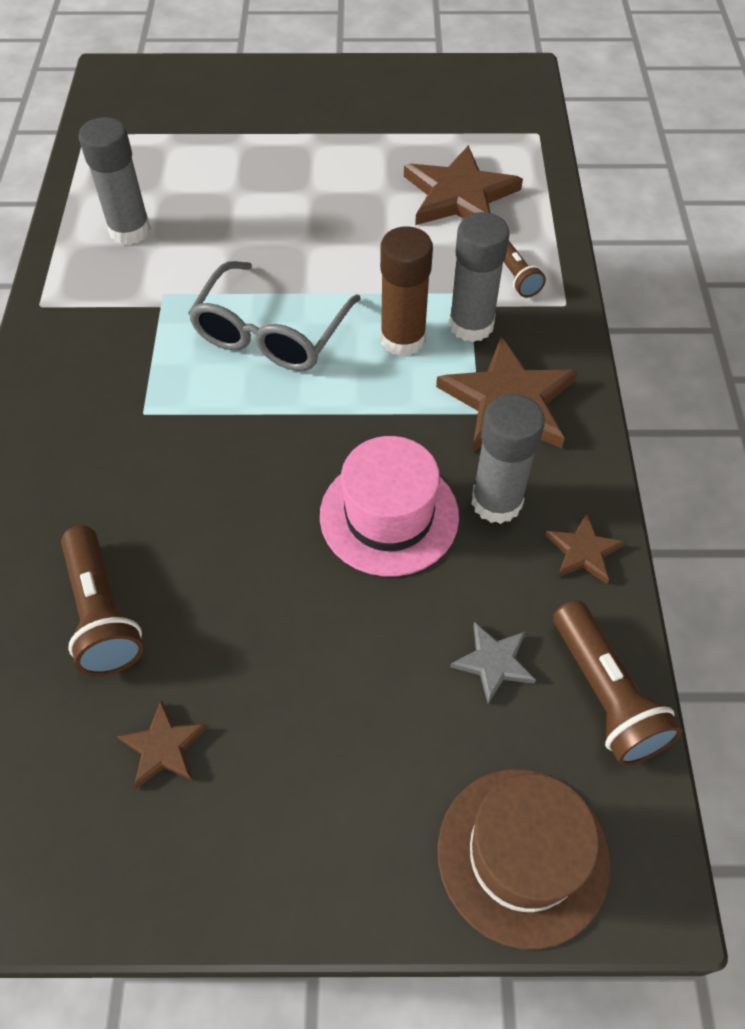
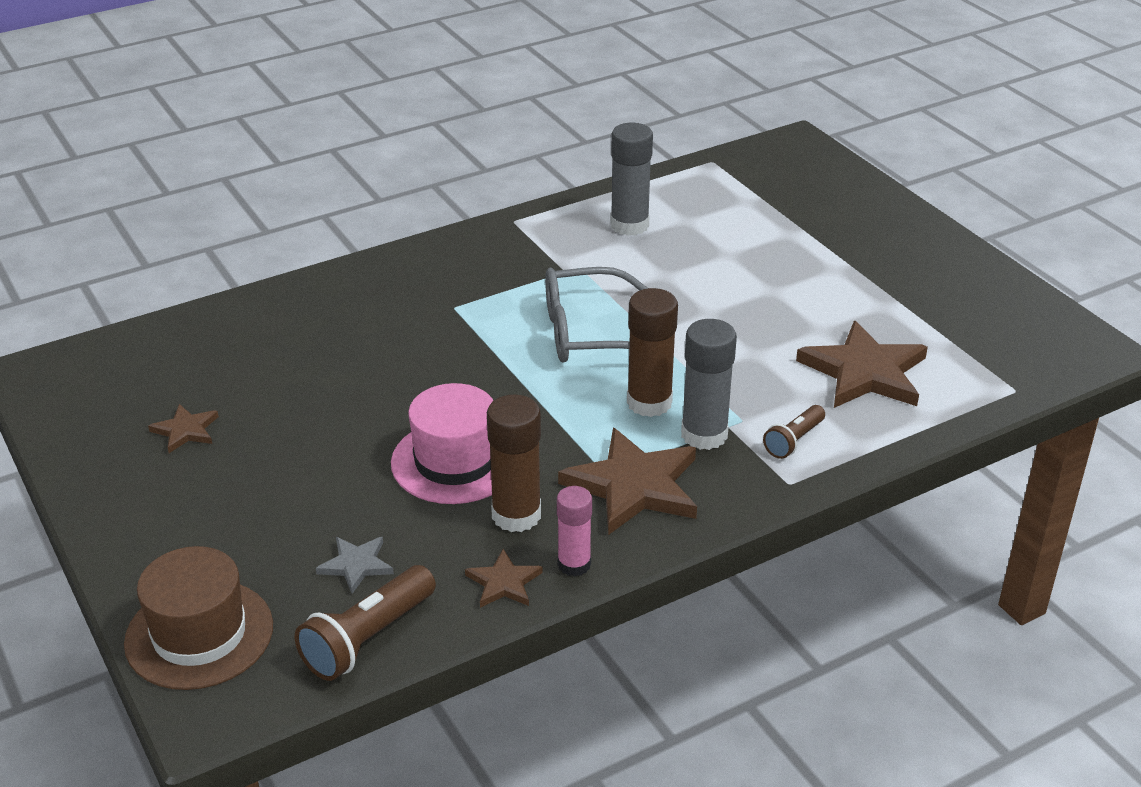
camera: 60 degrees right, 20 degrees down
brown flashlight [61,525,143,676] -> none
grey glue stick [471,394,545,524] -> brown glue stick [487,394,541,532]
none -> pink glue stick [557,486,592,577]

